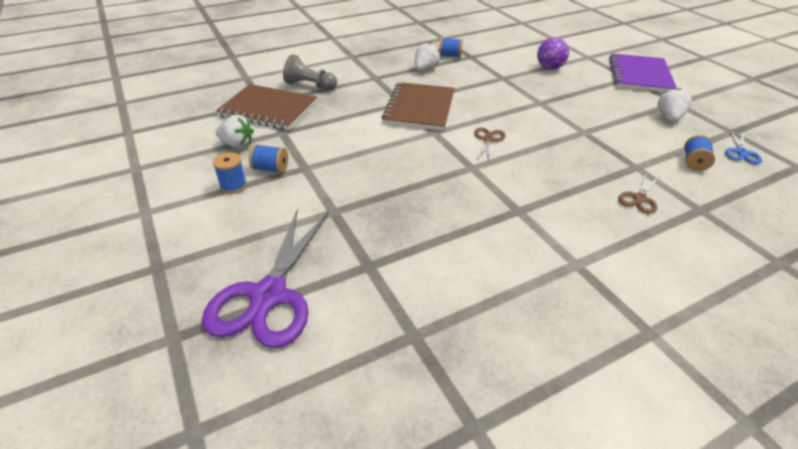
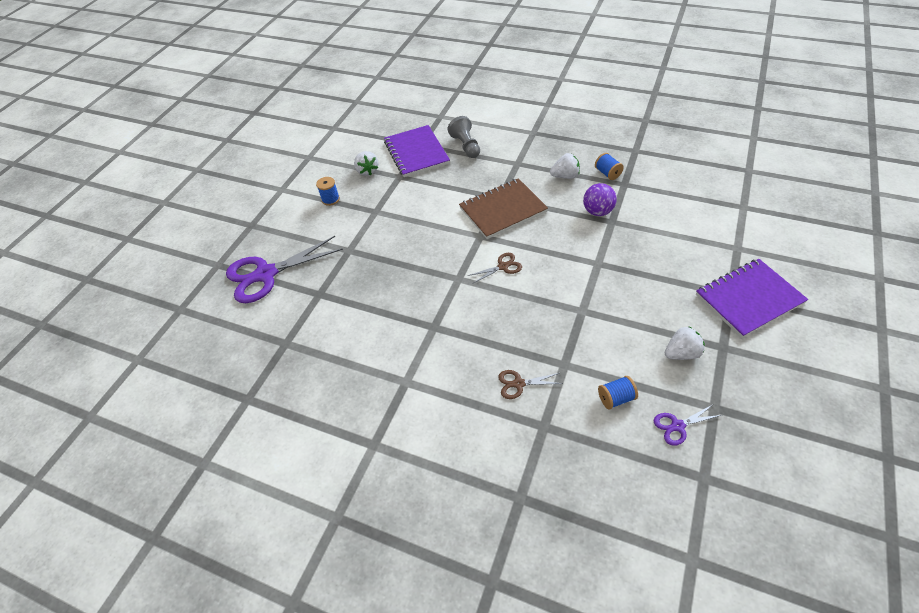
camera: 55 degrees right, 10 degrees up
brown notebook [216,84,317,130] -> purple notebook [384,125,450,177]
blue spool [249,144,288,173] -> none
purple ball [537,37,569,70] -> purple ball moved to [583,183,617,216]
blue scissors [725,131,762,164] -> purple scissors [654,405,721,446]

